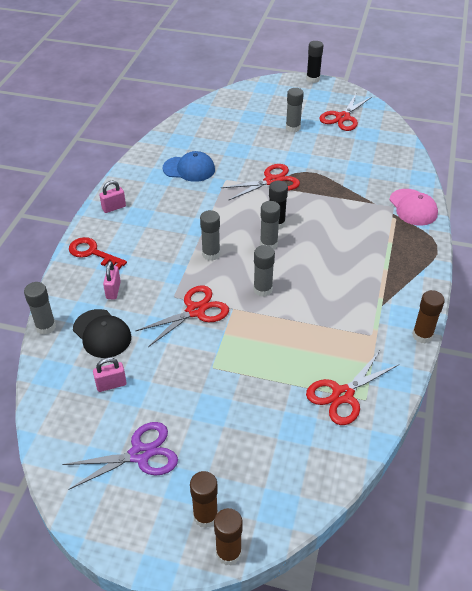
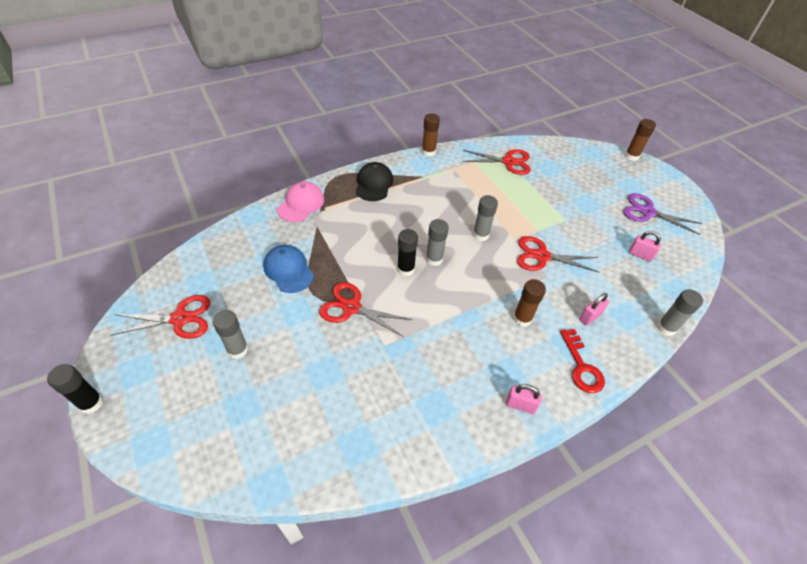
camera: 135 degrees left, 5 degrees up
black cap [73,309,131,358] -> black cap moved to [356,162,393,201]
blue cap [162,151,215,182] -> blue cap moved to [263,245,314,293]
brown glue stick [190,471,218,528] -> brown glue stick moved to [513,279,546,327]
grey glue stick [200,210,220,261] -> none

